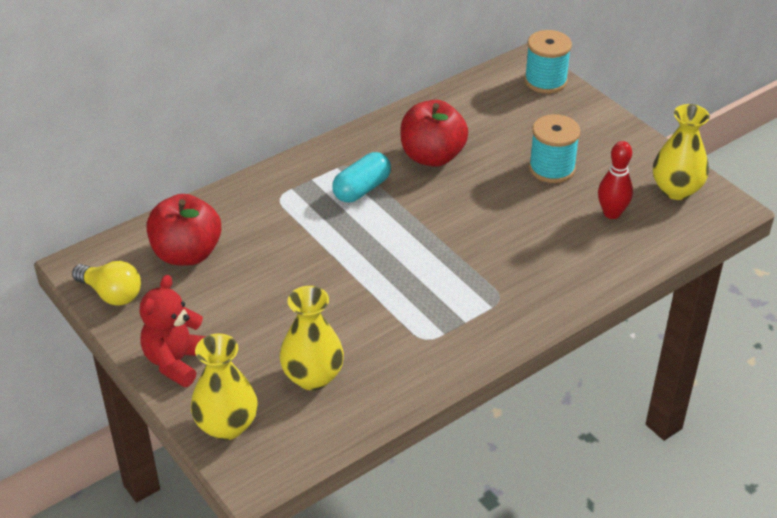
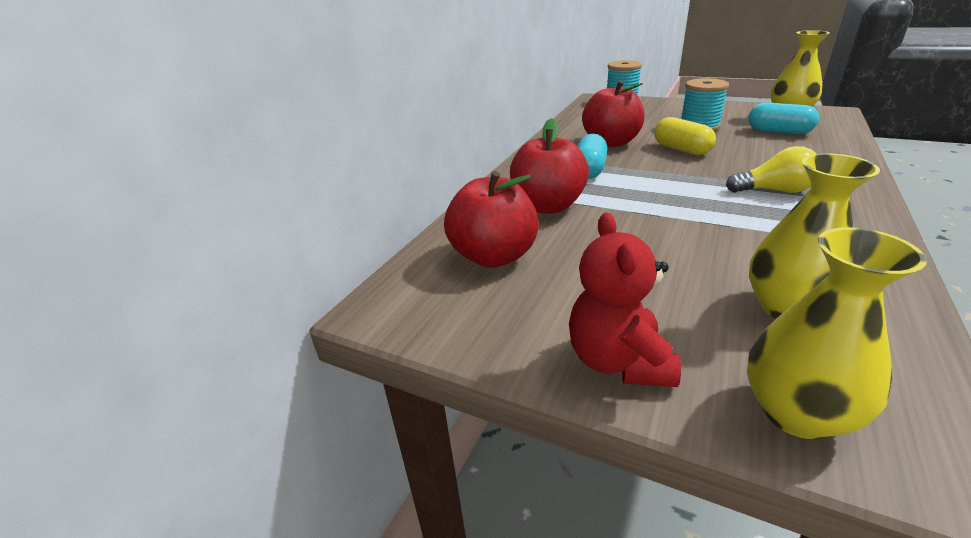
camera: 25 degrees left, 10 degrees down
yellow light bulb [72,261,141,306] -> yellow light bulb moved to [726,146,816,193]
red bowling pin [598,141,633,219] -> turquoise capsule [748,102,819,134]
none -> red apple [510,118,589,214]
none -> yellow capsule [654,117,716,155]

